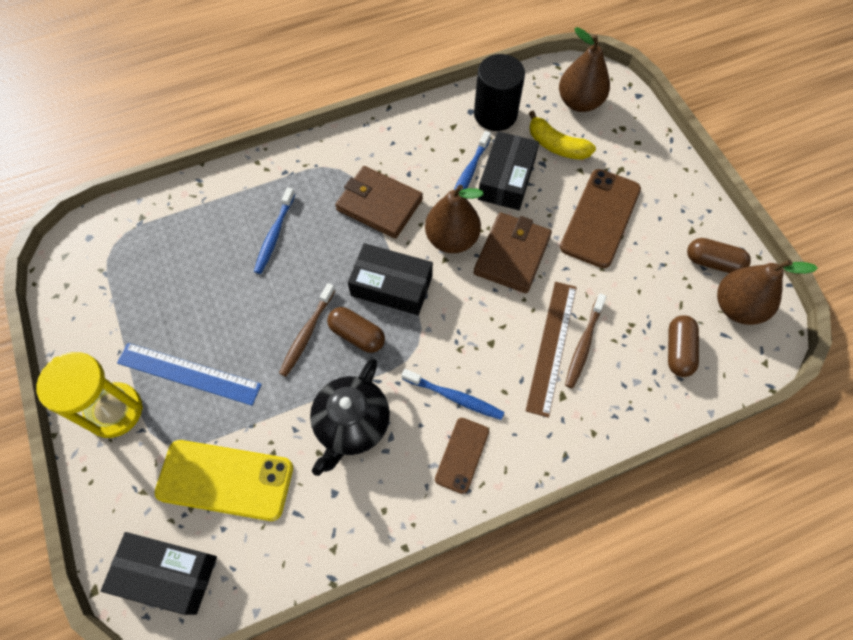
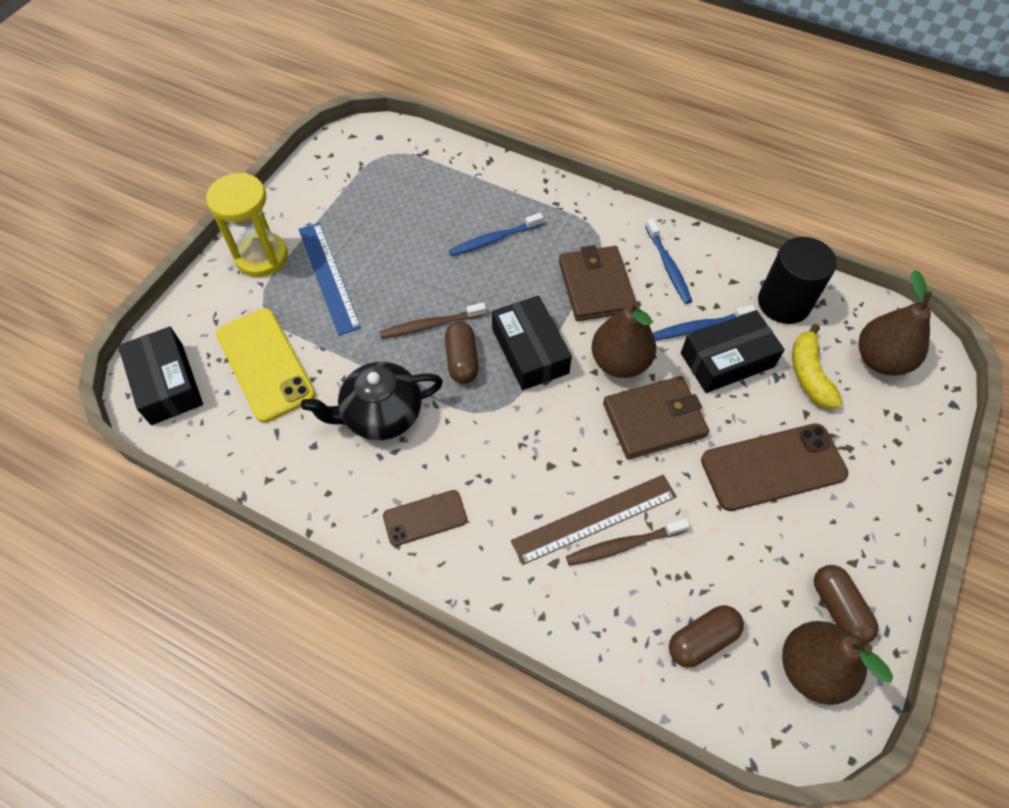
camera: 50 degrees right, 5 degrees down
blue toothbrush [402,369,504,420] -> blue toothbrush moved to [645,218,692,304]

